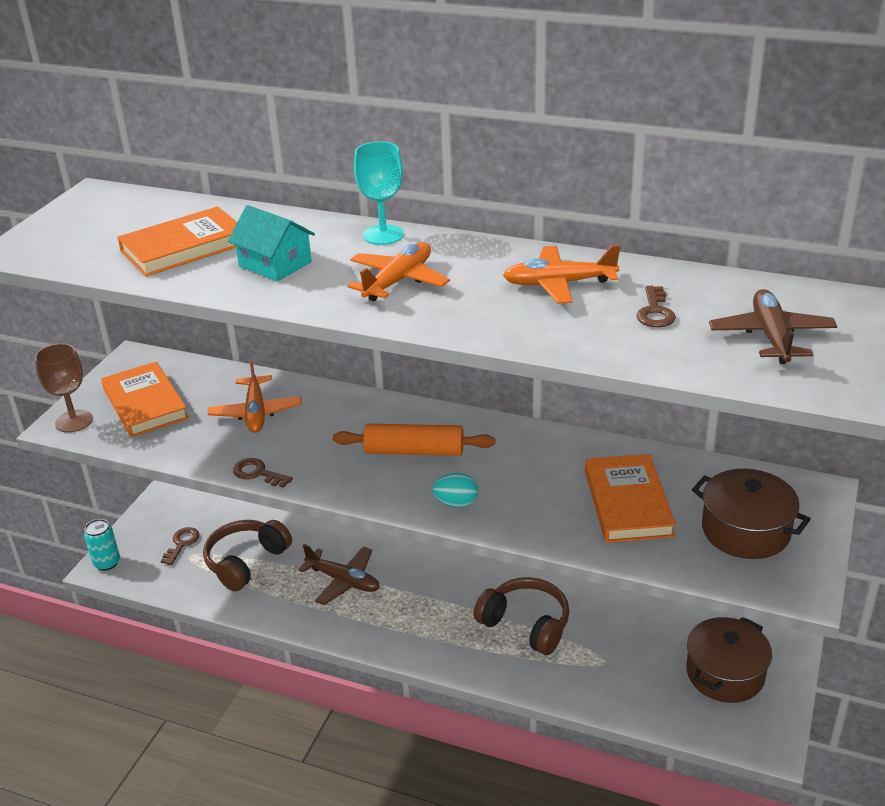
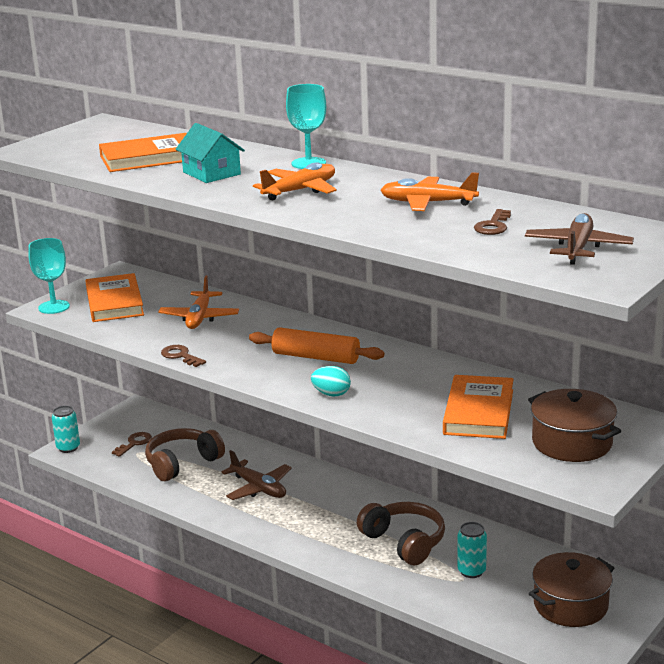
camera: 15 degrees right, 10 degrees down
brown goblet [35,343,93,433] -> turquoise goblet [28,238,70,314]
none -> turquoise can [457,522,487,578]

